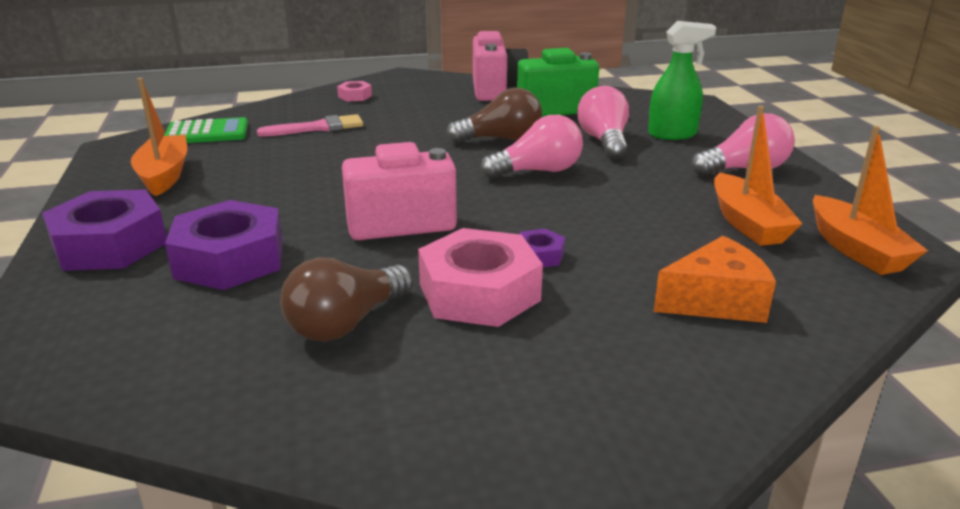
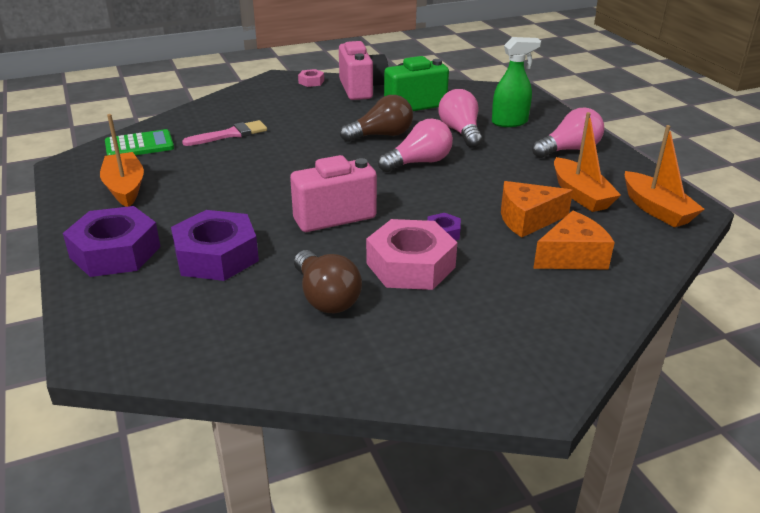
camera: 10 degrees left, 5 degrees up
brown light bulb [280,257,413,342] -> brown light bulb turned 60 degrees counterclockwise [294,250,362,313]
pink nut [337,81,372,102] -> pink nut moved to [298,69,324,87]
none -> orange cheese [501,181,573,238]

